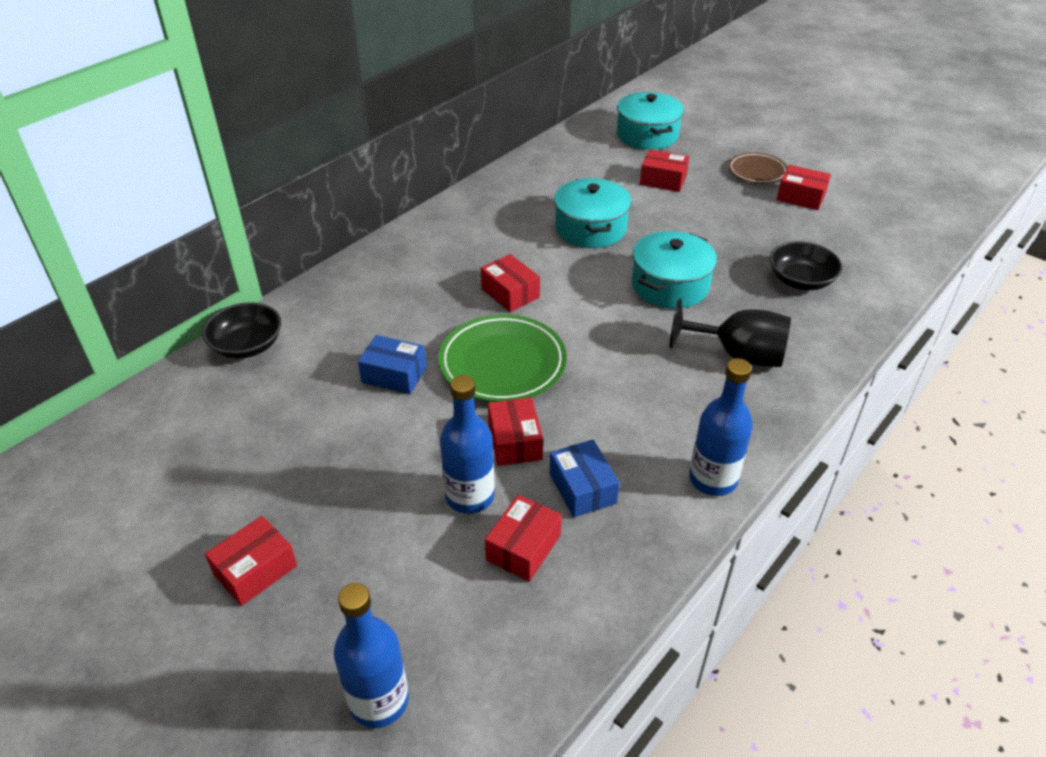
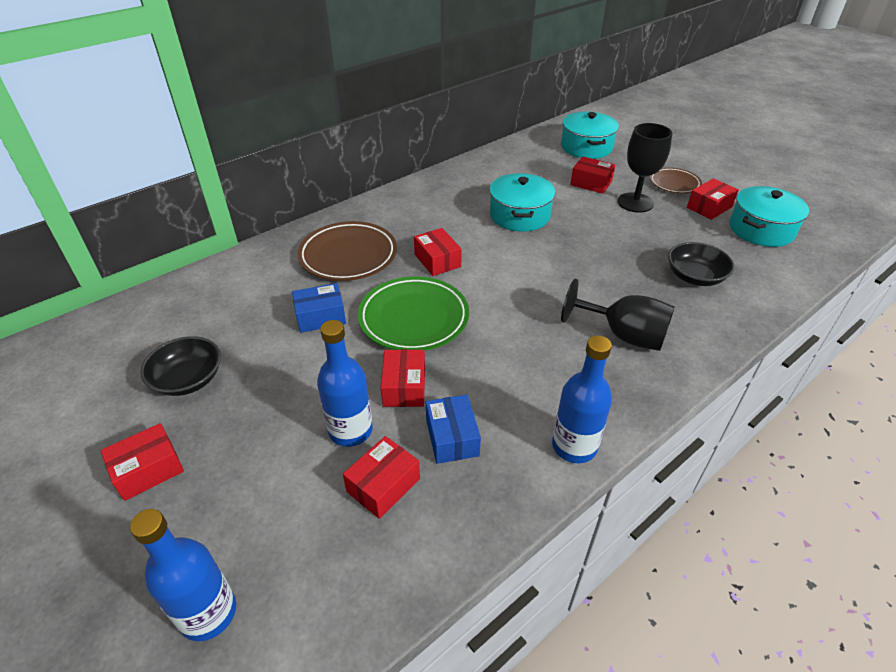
camera: 10 degrees right, 0 degrees up
black bowl [202,302,282,359] -> black bowl moved to [140,336,221,396]
blue box [358,335,427,394] -> blue box turned 45 degrees counterclockwise [292,283,346,333]
turquoise pot [632,231,717,309] -> turquoise pot moved to [730,186,809,247]
red box [777,165,831,210] -> red box turned 75 degrees counterclockwise [687,178,739,220]
none -> brown plate [297,221,397,281]
none -> black goblet [618,123,672,213]

